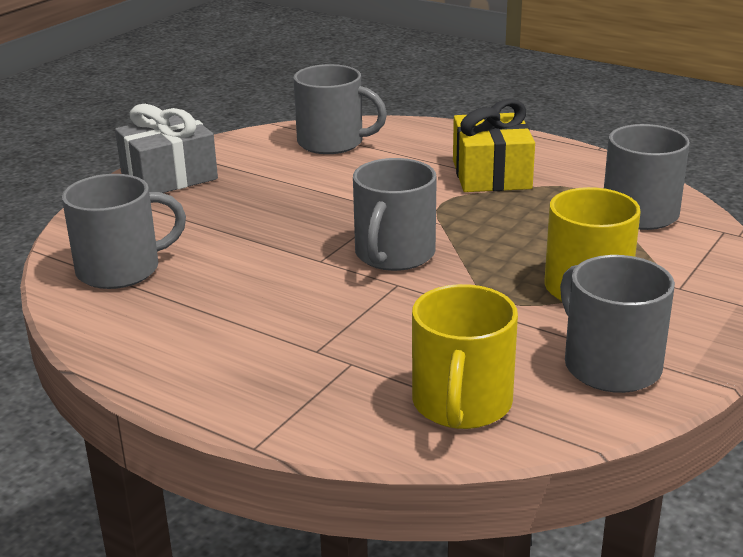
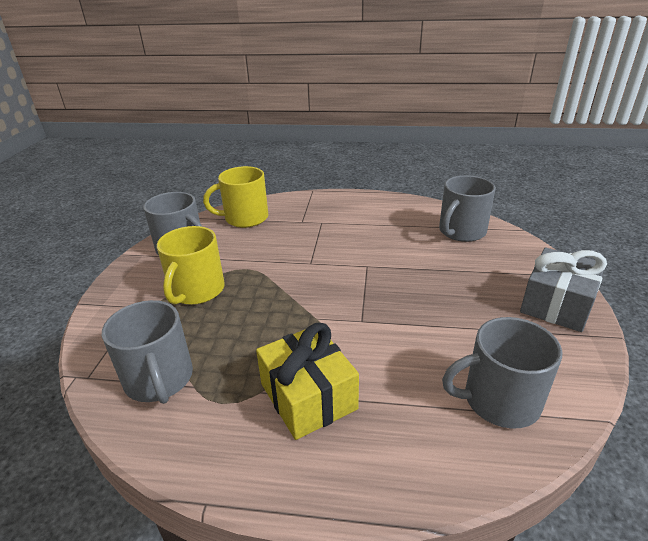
camera: 155 degrees right, 5 degrees up
grey mug [353,158,437,271] -> none
yellow mug [412,284,518,429] -> yellow mug turned 90 degrees counterclockwise [203,166,268,228]

